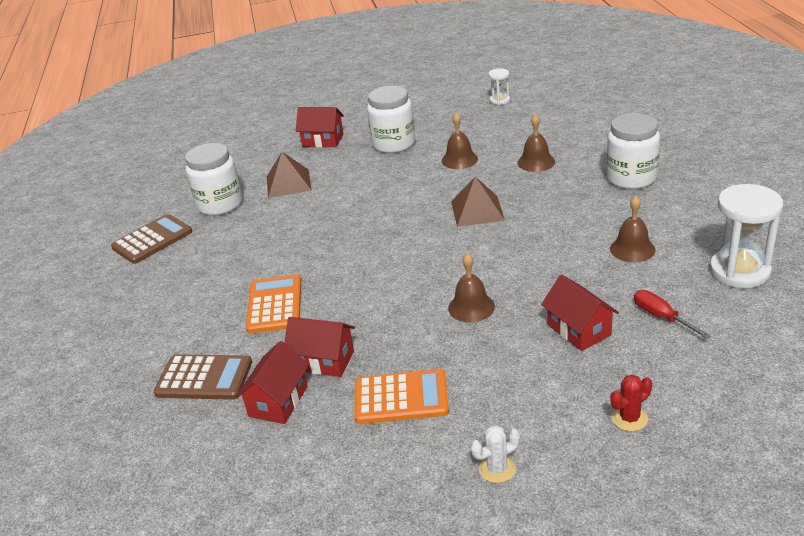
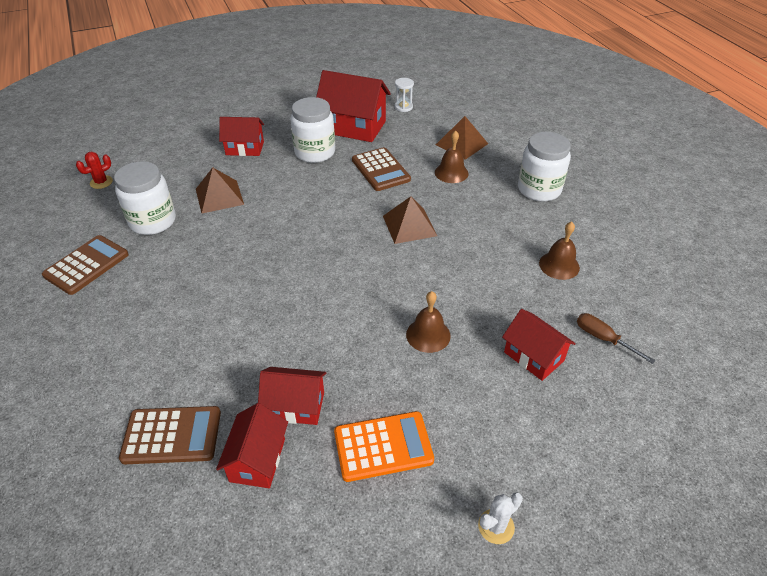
camera: 15 degrees left, 10 degrees up
orange calculator [246,275,301,333] -> none
brown bell [442,113,478,169] -> brown calculator [352,147,411,191]
red cactus [610,375,652,431] -> red cactus moved to [76,152,113,189]
red screwdriver [634,290,711,339] -> brown screwdriver [577,313,656,364]
white hourglass [710,184,783,288] -> none
none -> red house [316,70,391,142]
none -> brown pyramid [436,116,488,160]

